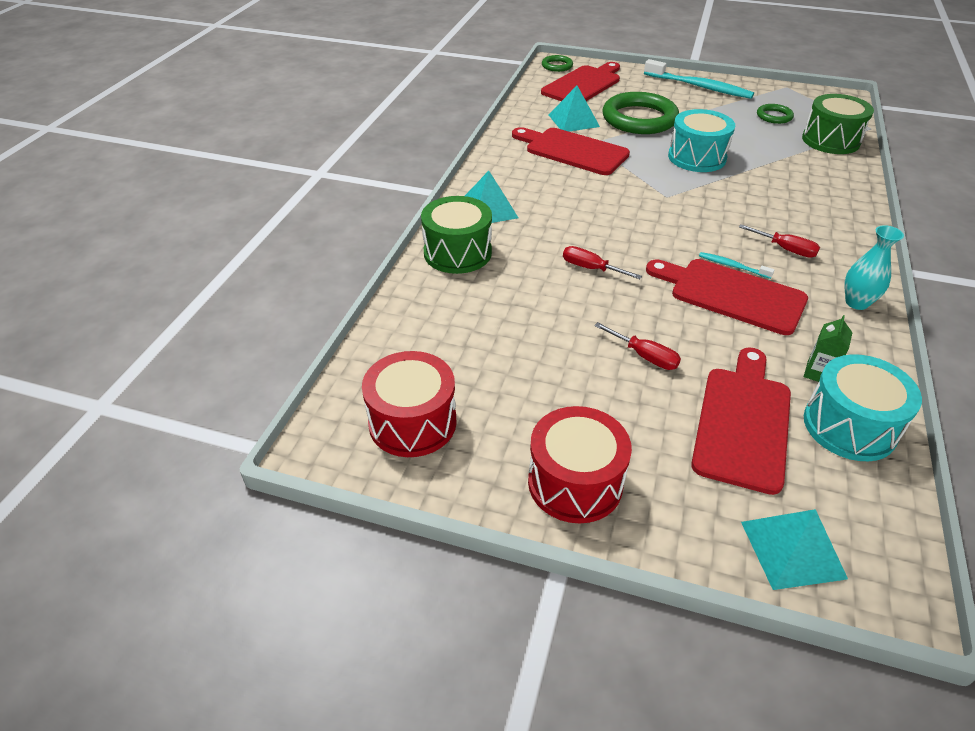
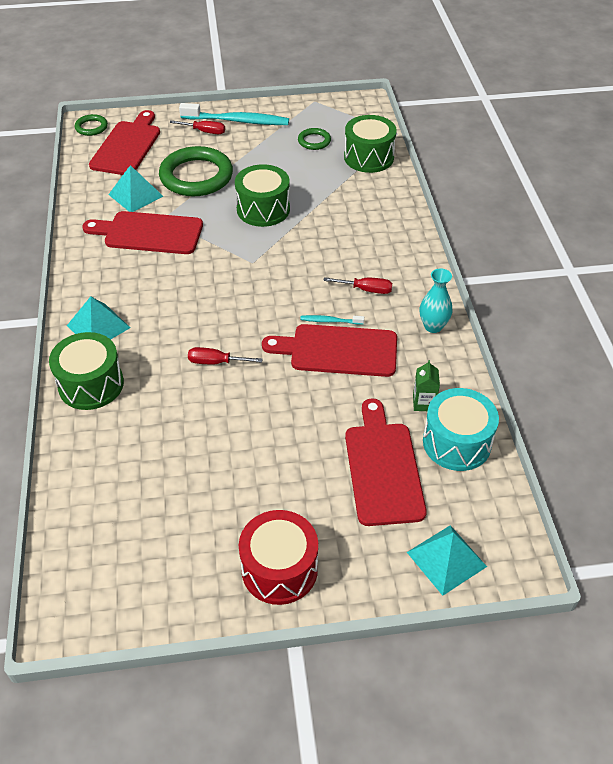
camera: 25 degrees left, 5 degrees up
red drum [362,351,457,457] -> none
red screwdriver [594,322,681,370] -> red screwdriver moved to [170,120,225,134]
turquoise drum [668,109,735,172] -> green drum [235,164,290,227]

